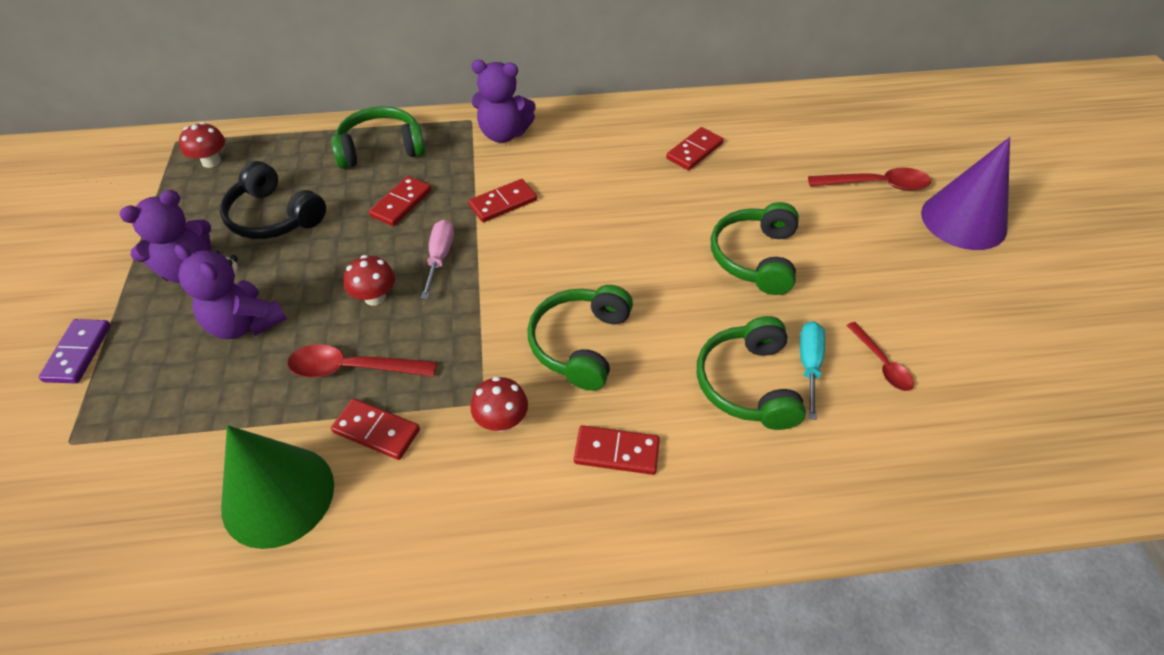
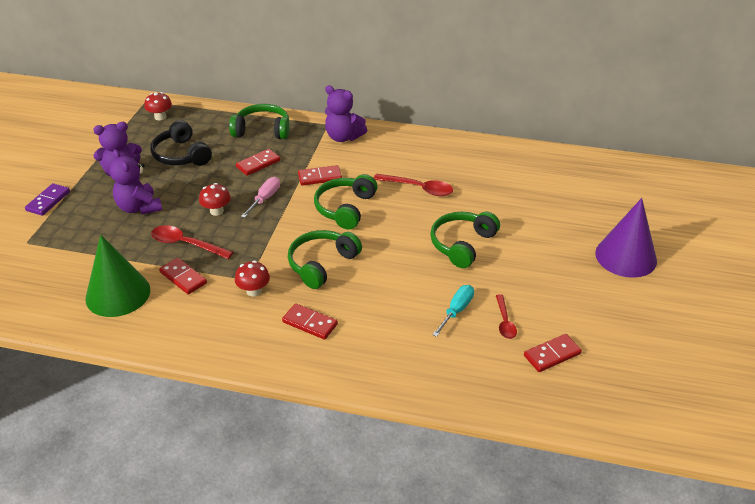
camera: 20 degrees right, 10 degrees down
red domino [666,127,724,170] -> red domino moved to [524,334,582,372]
green headphones [697,316,806,430] -> green headphones moved to [314,174,378,230]
red spoon [808,167,931,191] -> red spoon moved to [374,174,453,196]

